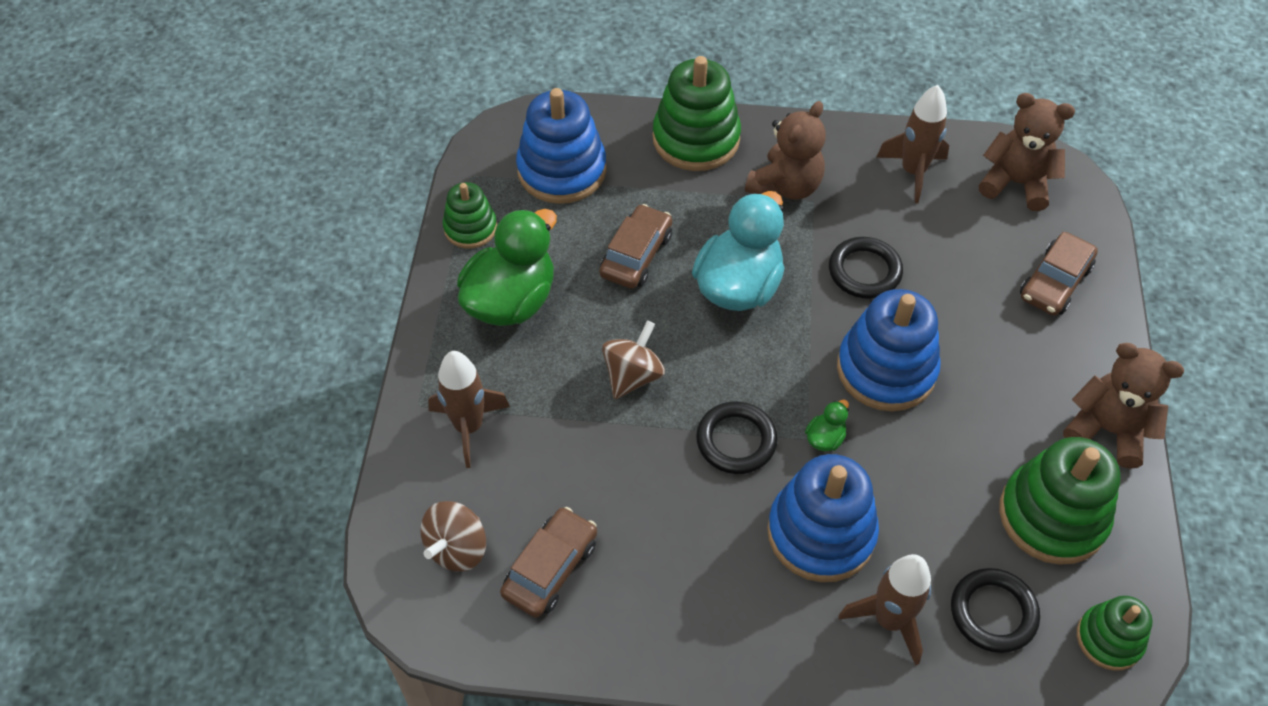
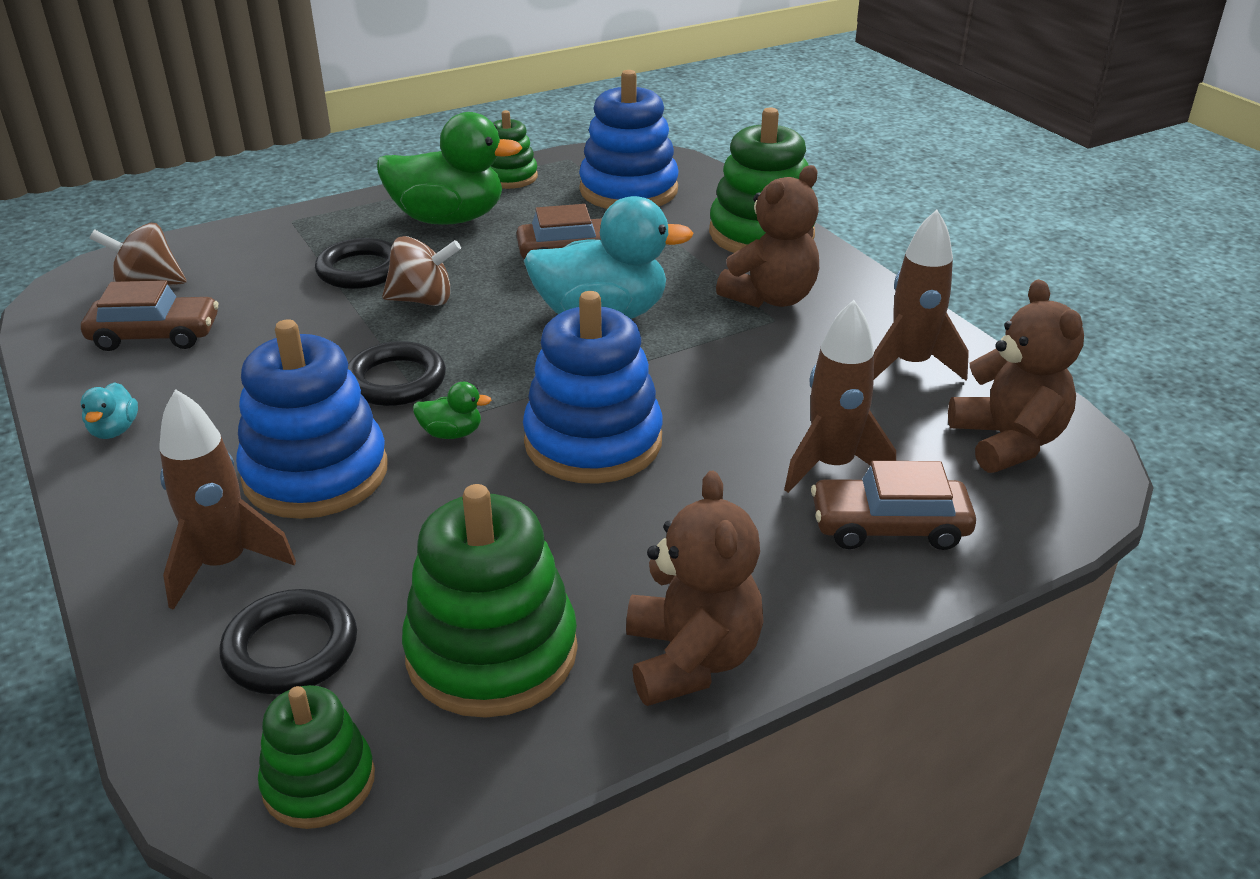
camera: 55 degrees right, 20 degrees down
brown rocket [428,351,510,468] -> brown rocket moved to [784,300,896,493]
brown teddy bear [745,101,826,200] -> brown teddy bear turned 45 degrees counterclockwise [716,165,819,308]
black ring [829,237,903,299] -> black ring moved to [315,238,392,289]
none -> turquoise duck [80,382,138,439]

